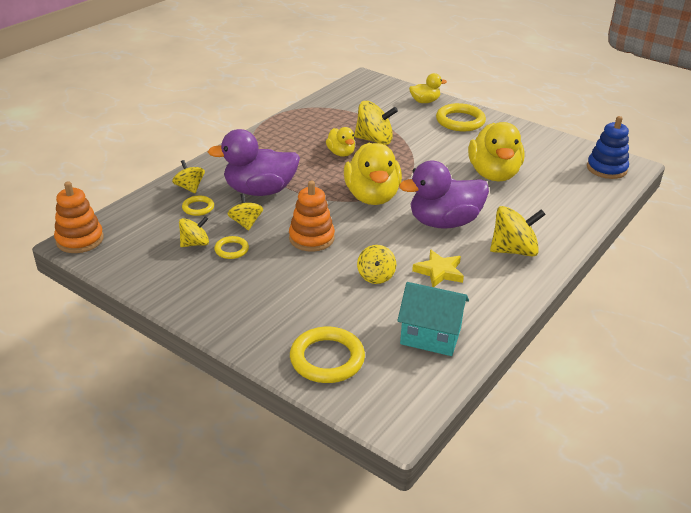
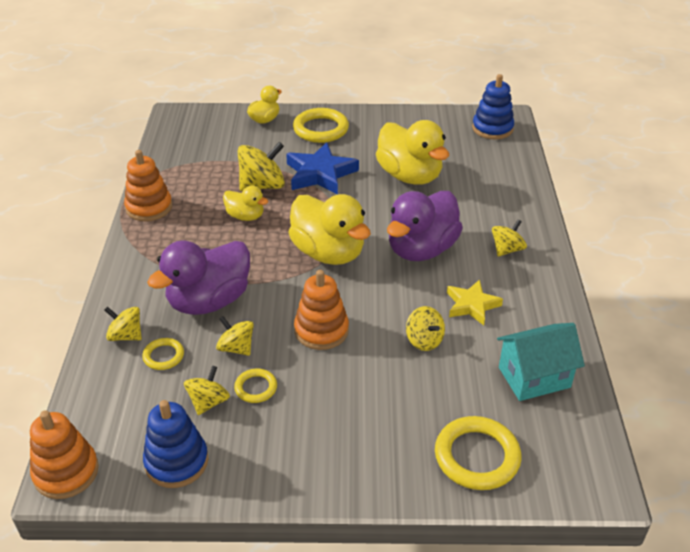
camera: 35 degrees left, 5 degrees up
yellow spinning top [490,206,546,257] -> yellow spinning top [492,219,527,257], size x0.61
none -> orange stacking toy [124,150,172,221]
none -> blue stacking toy [143,400,209,488]
none -> blue star [286,142,359,195]

